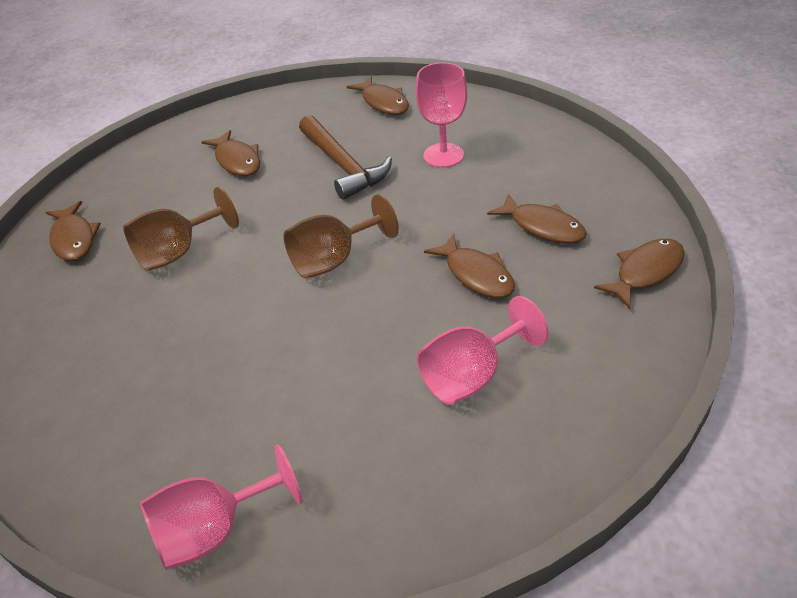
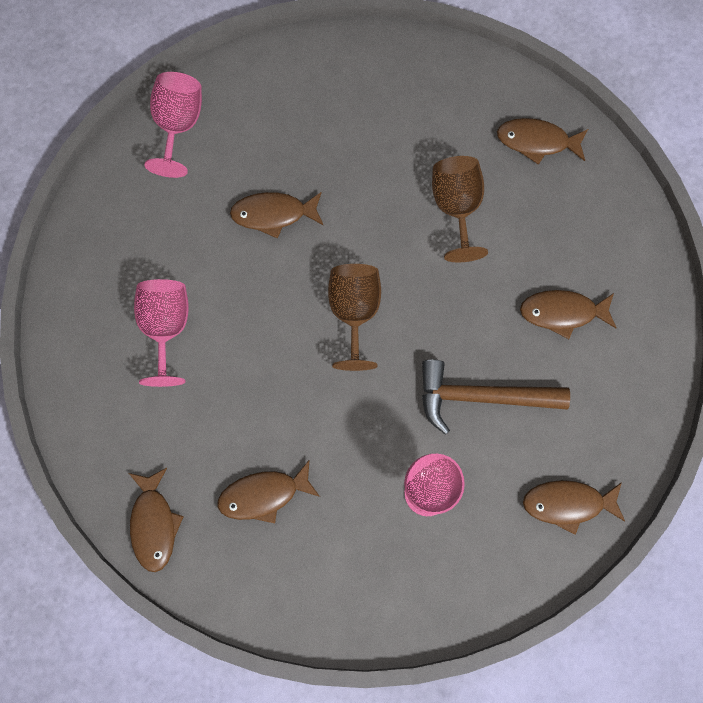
camera: 120 degrees right, 30 degrees up
brown fish [424,233,515,298] -> brown fish moved to [230,192,324,239]

